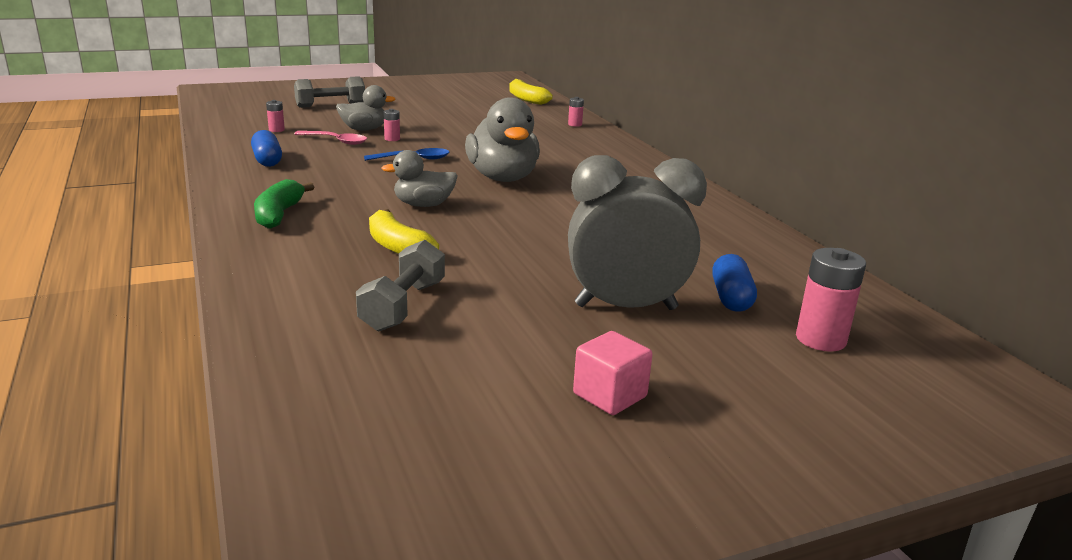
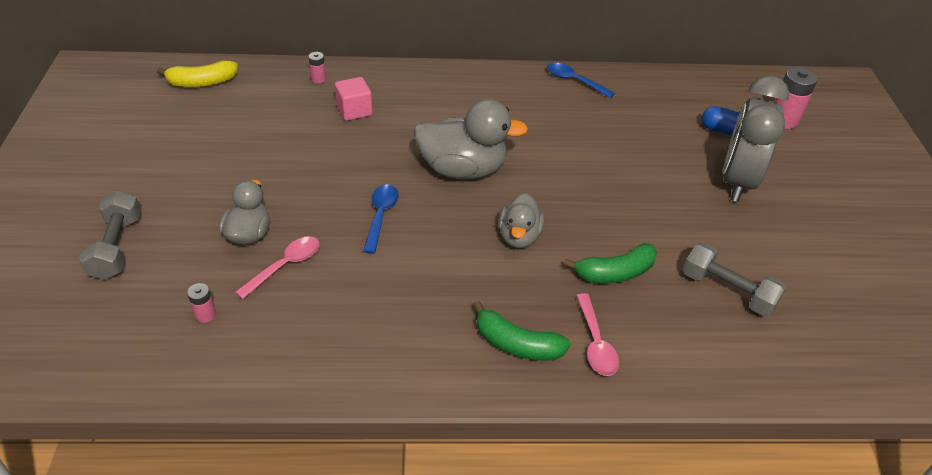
camera: 70 degrees left, 20 degrees up
blue capsule [251,130,282,167] -> none
yellow banana [369,209,439,254] -> green banana [564,243,657,283]
pink battery [384,109,400,141] -> none
pink cube [573,331,653,415] -> pink cube moved to [335,77,373,121]
none -> blue spoon [547,63,615,98]
none -> pink spoon [576,293,619,376]

